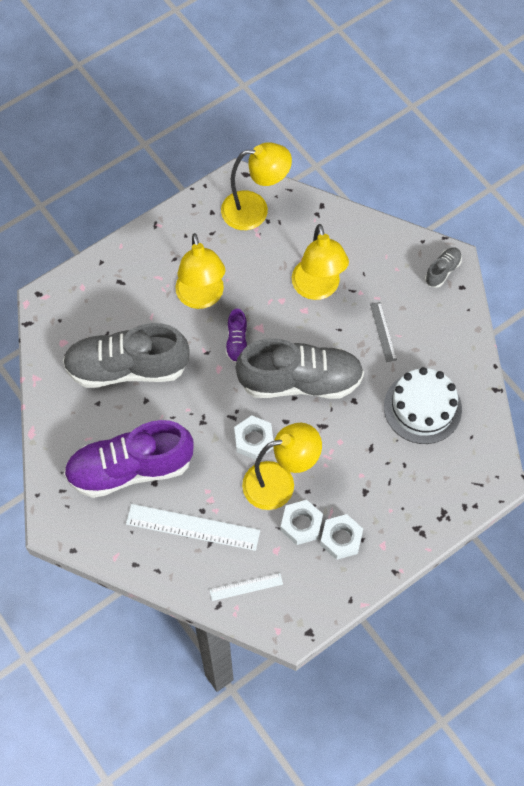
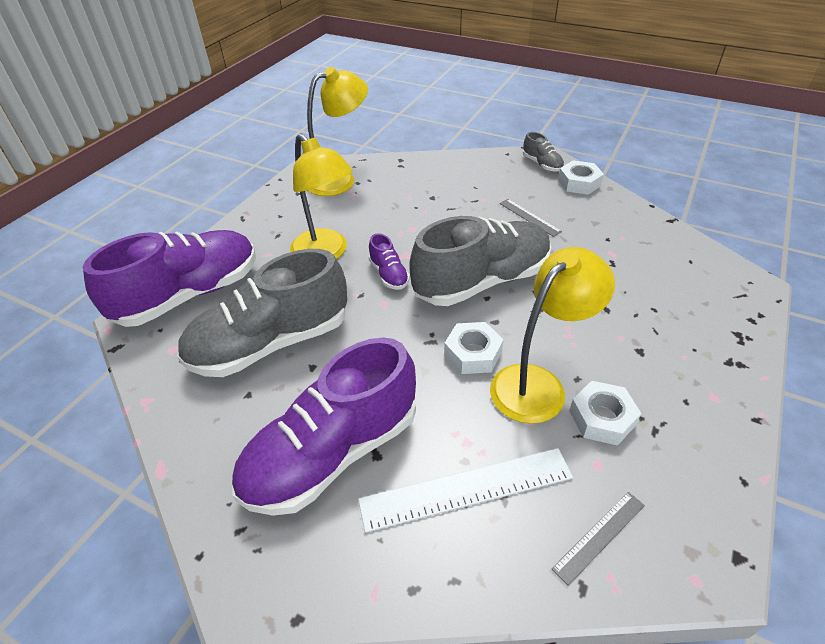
camera: 25 degrees left, 20 degrees down
white ruler [209,573,283,601] -> grey ruler [552,492,645,586]
yellow lamp [292,224,349,300] -> none
white nut [320,514,363,560] -> white nut moved to [558,160,604,195]
white cake [384,367,462,444] -> none
grey shoe [425,248,462,288] -> grey shoe turned 135 degrees clockwise [523,132,564,172]
none -> purple shoe [83,230,256,327]

